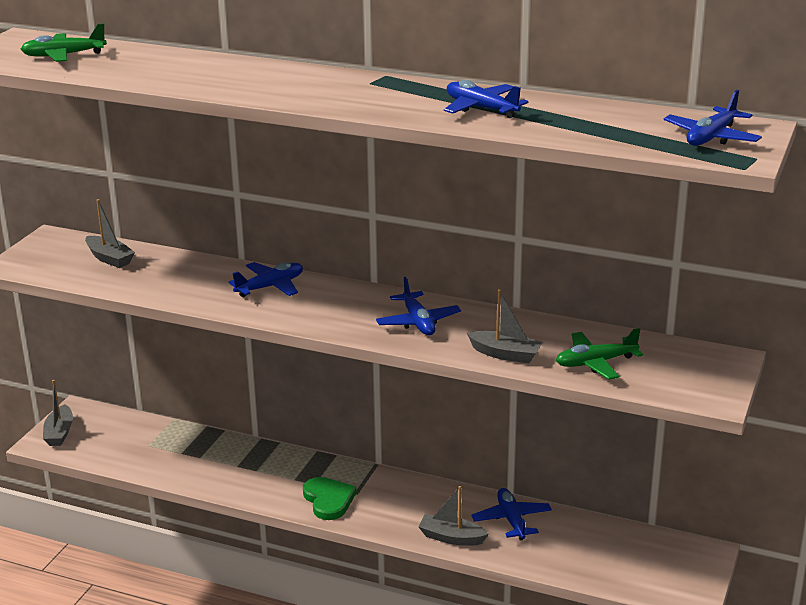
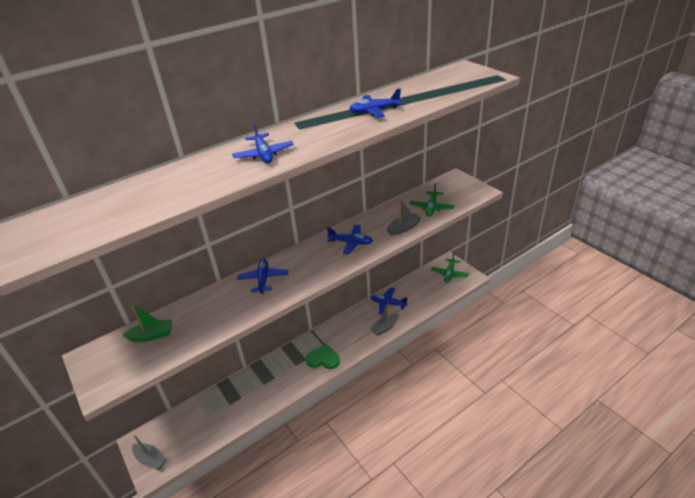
camera: 55 degrees left, 10 degrees up
green plane [21,23,107,62] -> green plane moved to [431,253,469,283]
grey boat [85,199,135,268] -> green boat [122,305,172,342]
blue plane [663,90,762,146] -> blue plane moved to [232,123,294,163]

